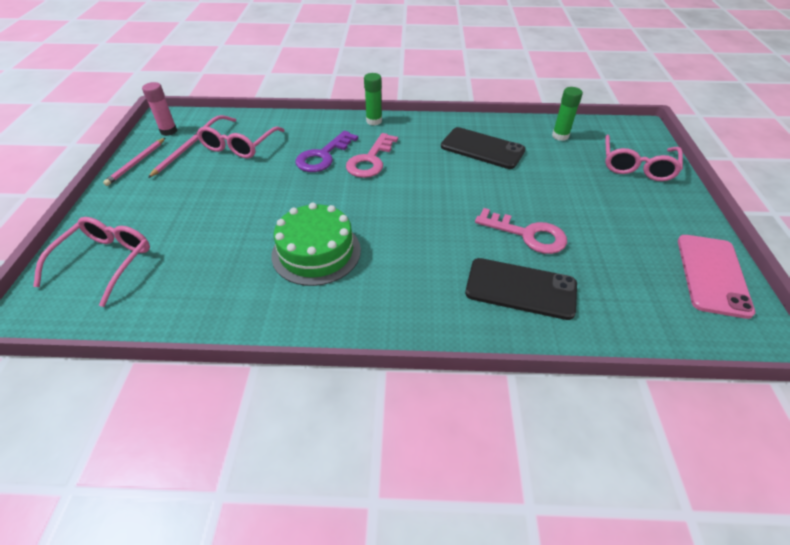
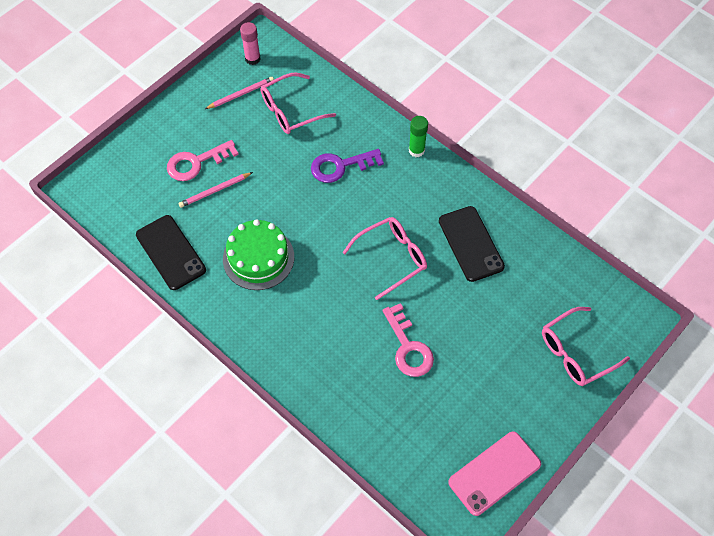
camera: 40 degrees right, 15 degrees up
pink glasses [33,217,150,307] -> pink glasses moved to [342,217,427,300]
pink pencil [103,138,165,186] -> pink pencil moved to [178,172,253,208]
pink key [346,133,398,178] -> pink key moved to [167,140,239,181]
black phone [465,258,577,320] -> black phone moved to [136,215,206,290]
green glue stick [552,87,583,141] -> none

